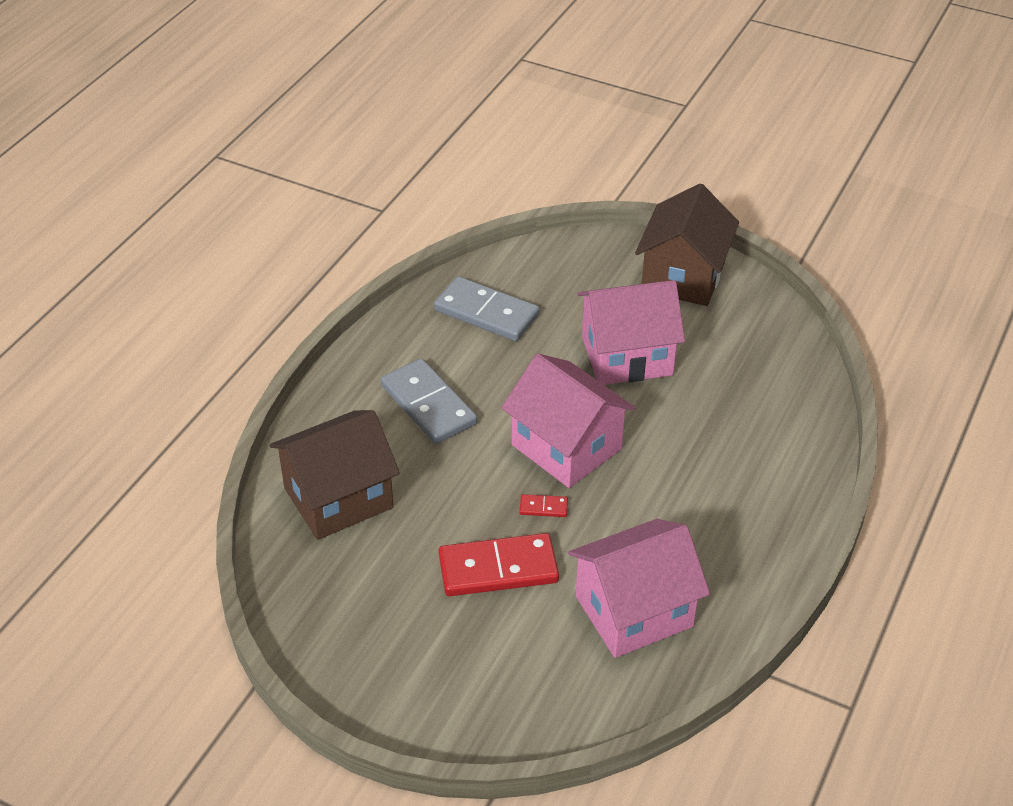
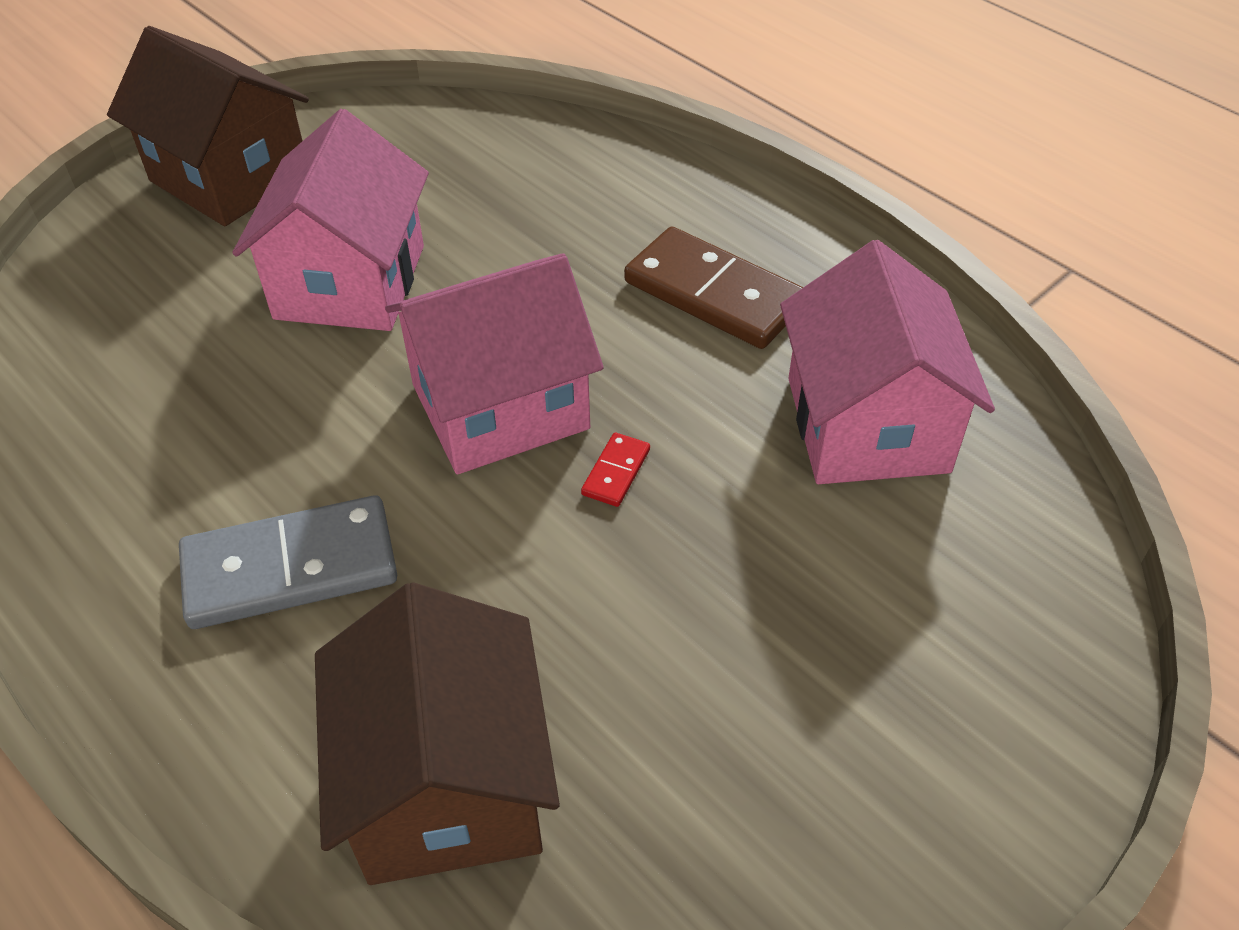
camera: 70 degrees left, 5 degrees up
grey domino [434,276,540,341] -> none
red domino [438,533,559,596] -> none
none -> brown domino [624,227,803,349]

